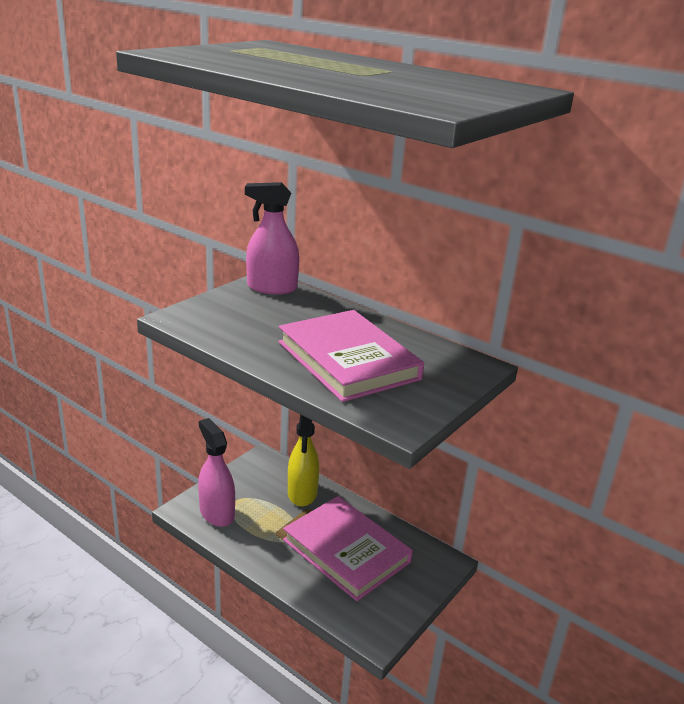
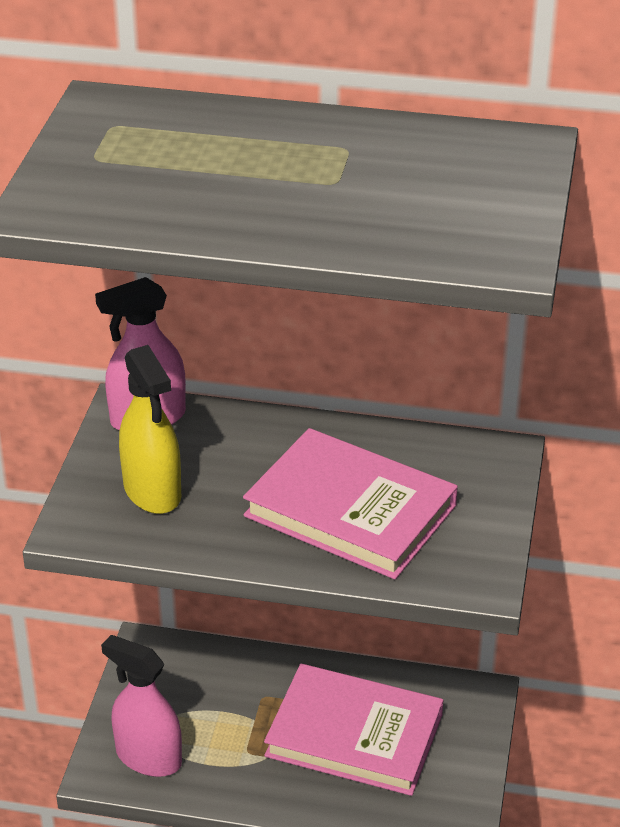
camera: 25 degrees left, 10 degrees up
yellow spray bottle [288,414,319,507] -> yellow spray bottle moved to [119,345,181,514]

